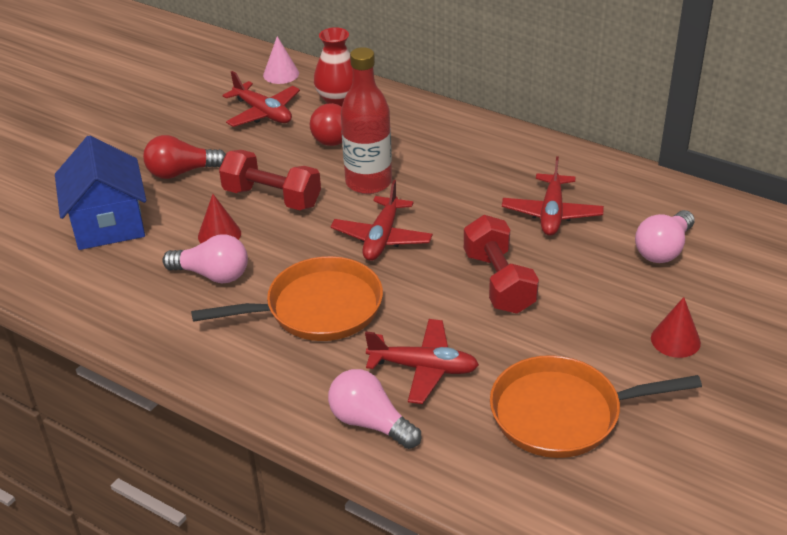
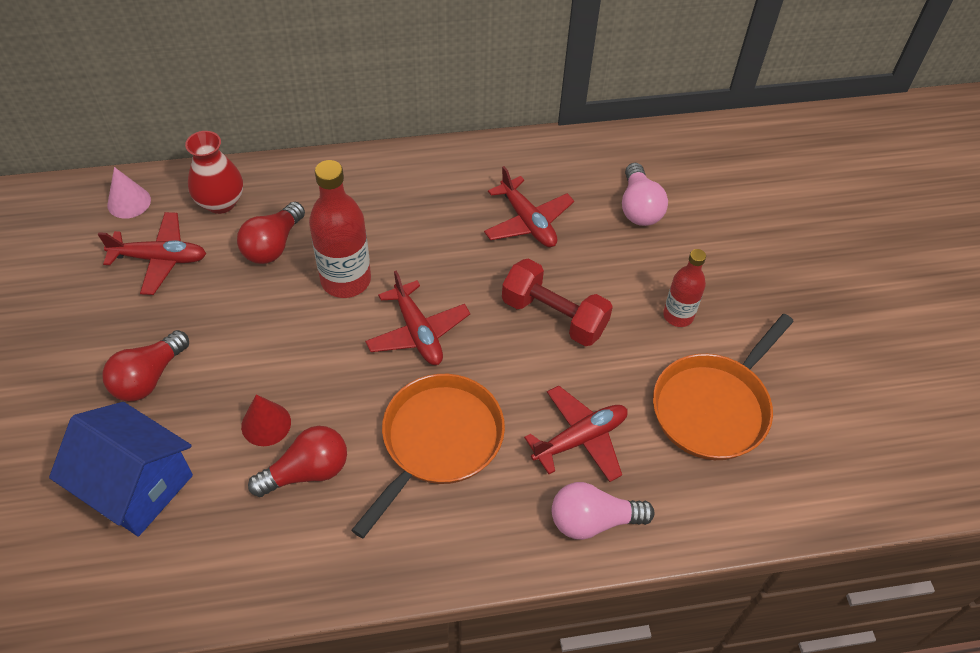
camera: 45 degrees left, 15 degrees up
pink light bulb [162,234,248,283] -> red light bulb [248,426,347,497]
red dumbbell [219,150,321,210] -> none
red cone [651,297,701,358] -> none
none -> red bottle [663,249,706,327]

